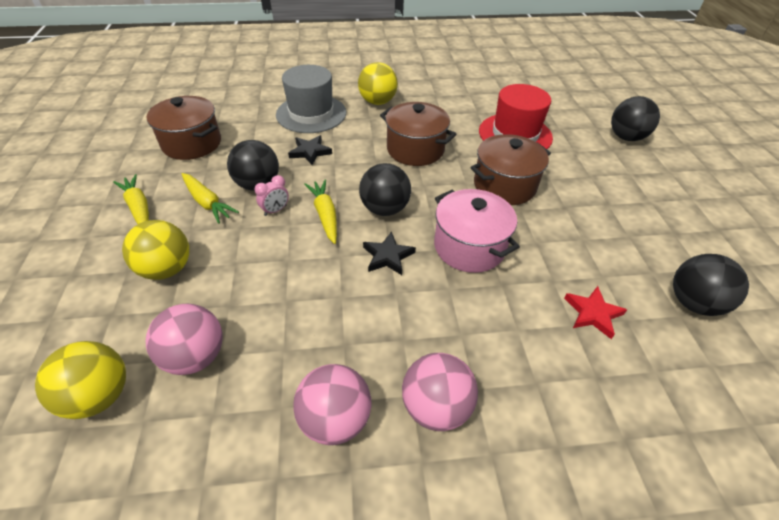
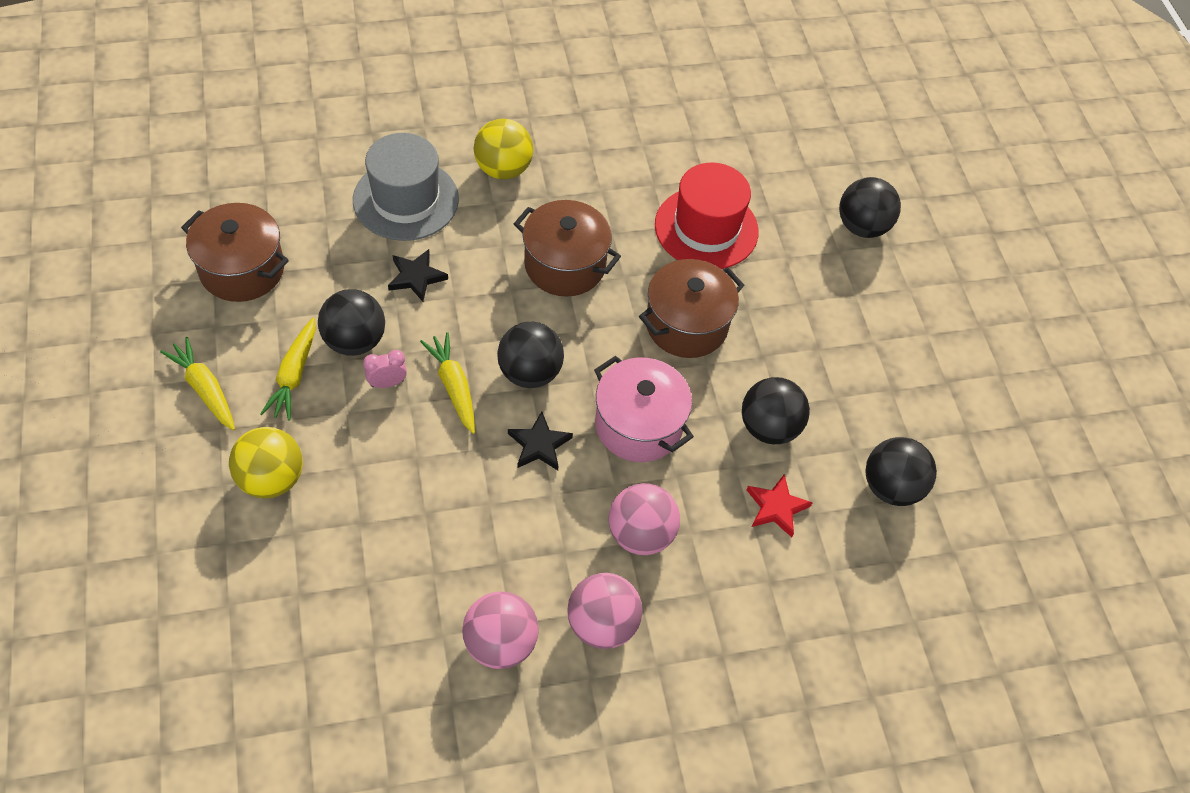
camera: 10 degrees left, 10 degrees up
yellow ball [35,341,126,419] -> none
pink ball [146,303,223,375] -> pink ball moved to [608,483,680,555]
yellow carrot [182,173,239,224] -> yellow carrot turned 60 degrees clockwise [260,318,316,420]
pink clock [254,175,289,216] -> pink clock turned 150 degrees counterclockwise [363,350,407,388]
none -> black ball [742,377,810,444]

